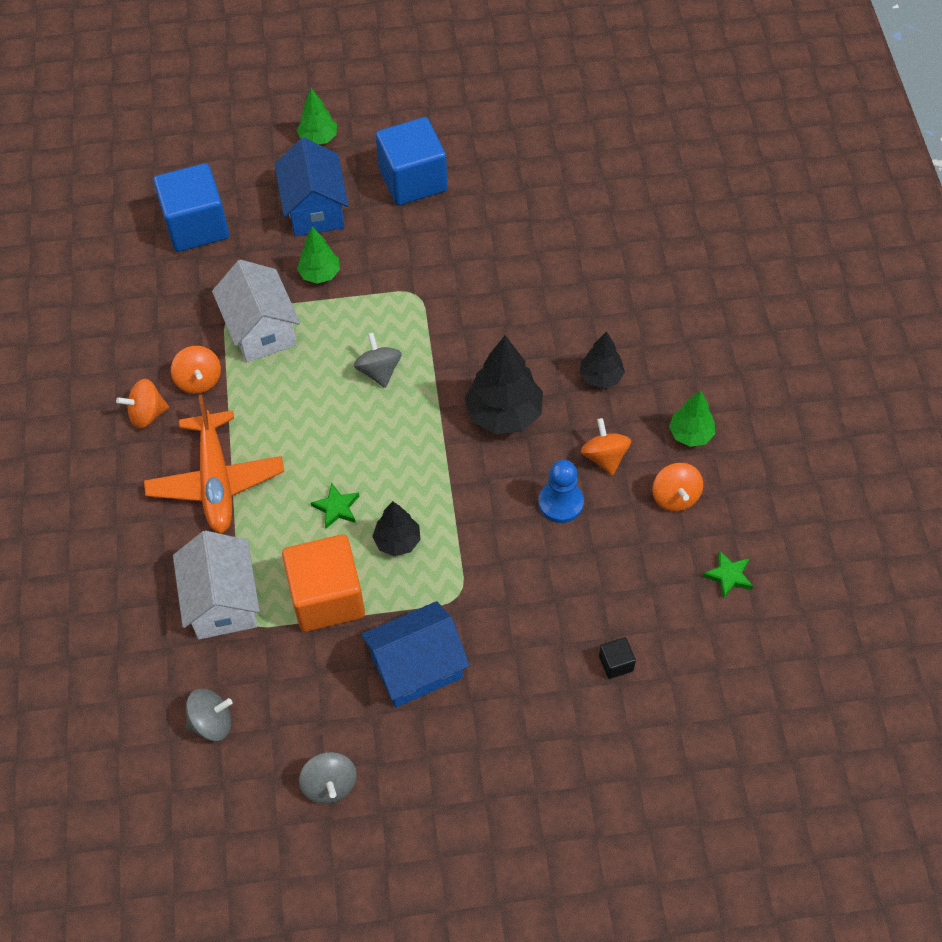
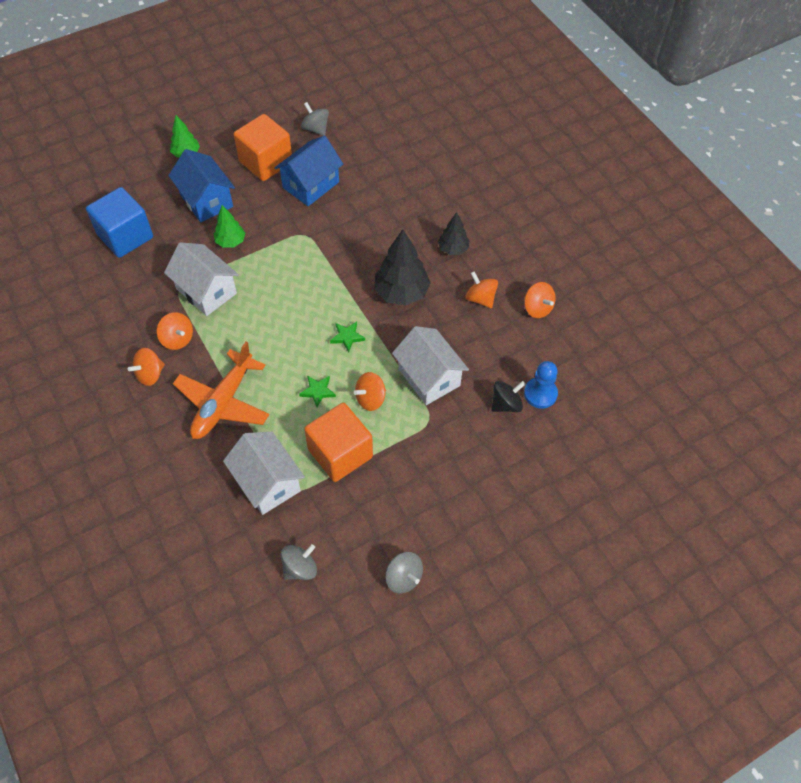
camera: 25 degrees left, 0 degrees up
orange plane [144,395,284,534] -> orange plane turned 60 degrees clockwise [173,342,270,439]
grey spinning top [354,333,402,388] -> grey spinning top moved to [301,102,329,136]
blue house [361,601,469,707] -> blue house moved to [275,135,343,206]
black tree [372,501,421,556] -> orange spinning top [354,372,386,411]
blue cube [376,117,447,205] -> orange cube [234,114,292,181]
blue pawn [538,460,584,523] -> blue pawn moved to [524,361,558,409]
black cube [599,637,636,679] -> none
green tree [669,390,715,447] -> none
green star [702,550,753,599] -> green star moved to [330,321,365,352]
none -> white house [392,326,469,405]
none -> black spinning top [491,381,525,412]

